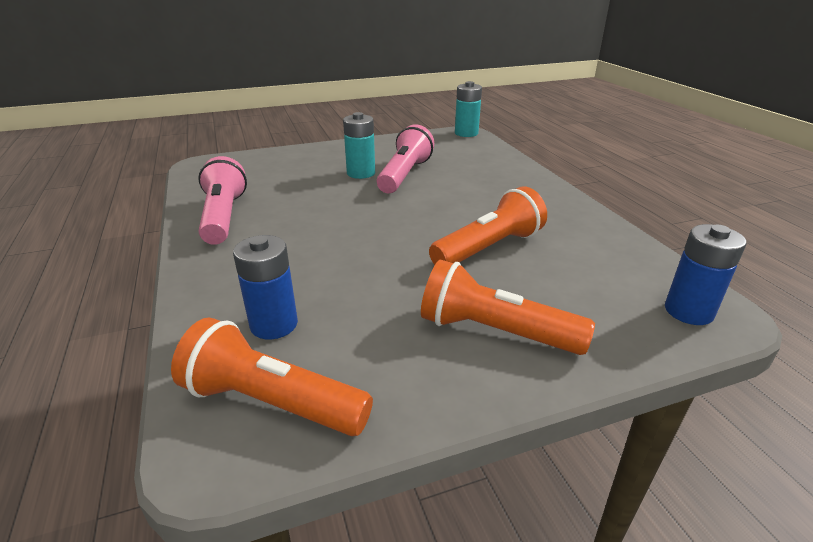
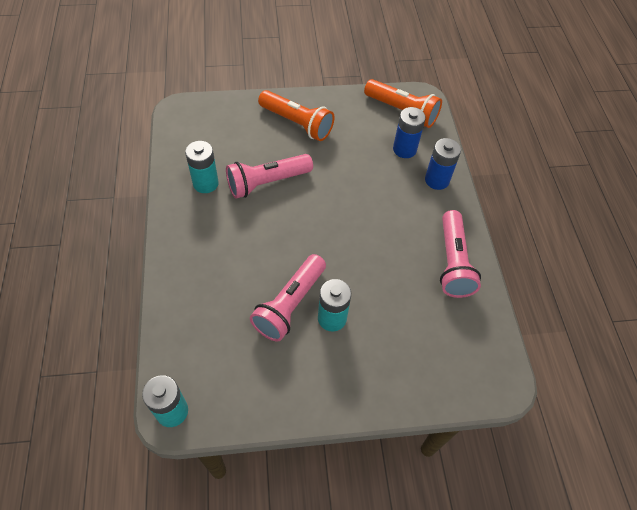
camera: 170 degrees left, 25 degrees up
orange flashlight [429,186,547,265] -> pink flashlight [226,154,313,198]
blue battery [665,224,746,325] -> blue battery moved to [425,138,461,190]
none -> turquoise battery [185,141,219,193]

